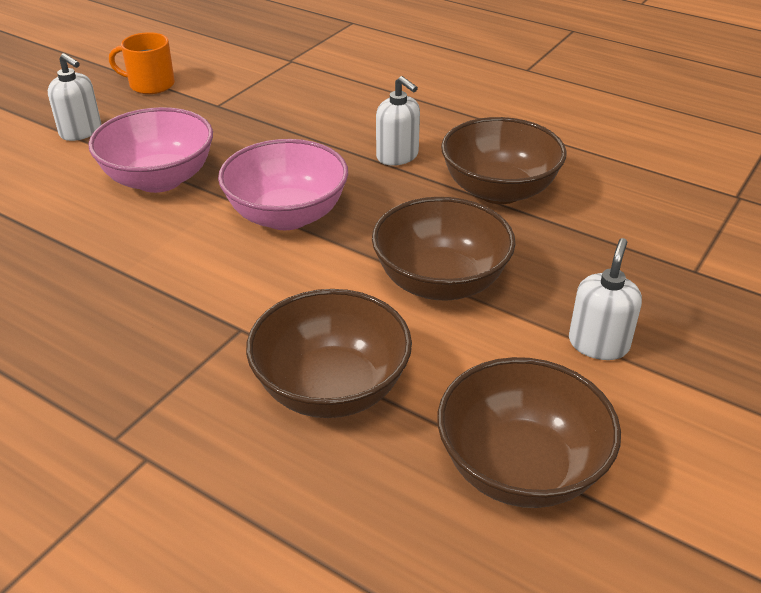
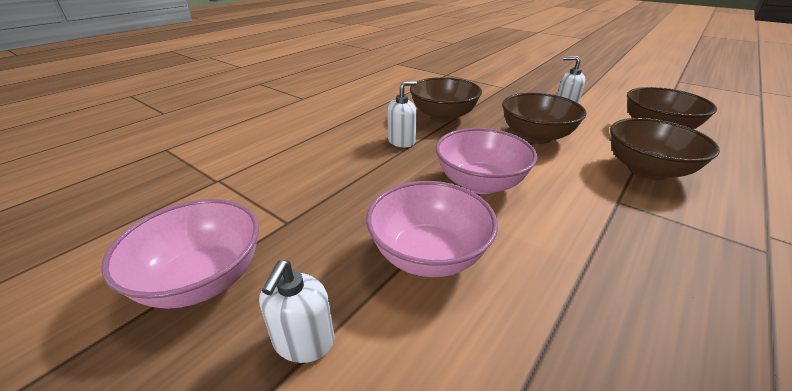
camera: 85 degrees left, 5 degrees down
white soap dispenser [48,53,101,141] -> white soap dispenser turned 150 degrees clockwise [259,260,334,363]
orange mug [109,32,175,94] -> pink bowl [101,199,259,309]

